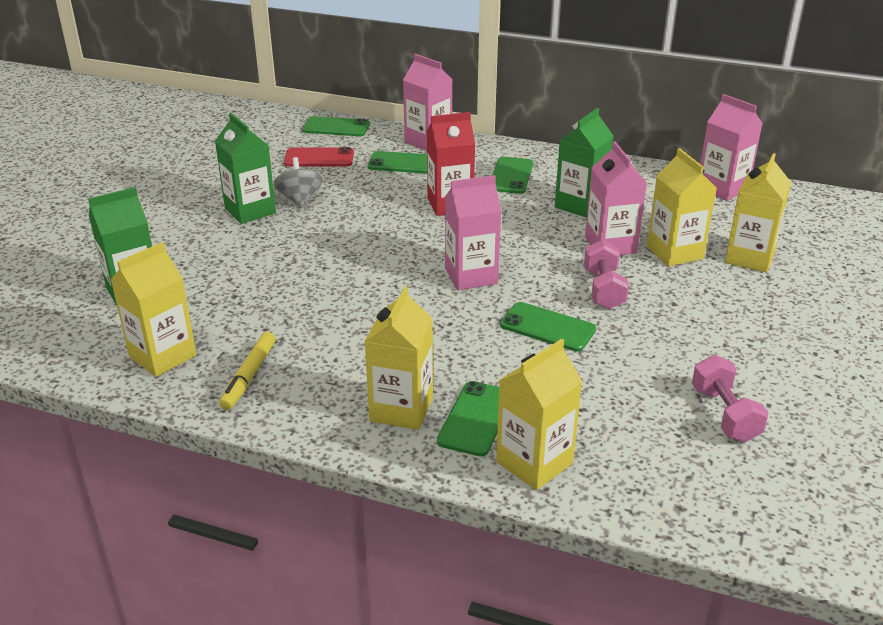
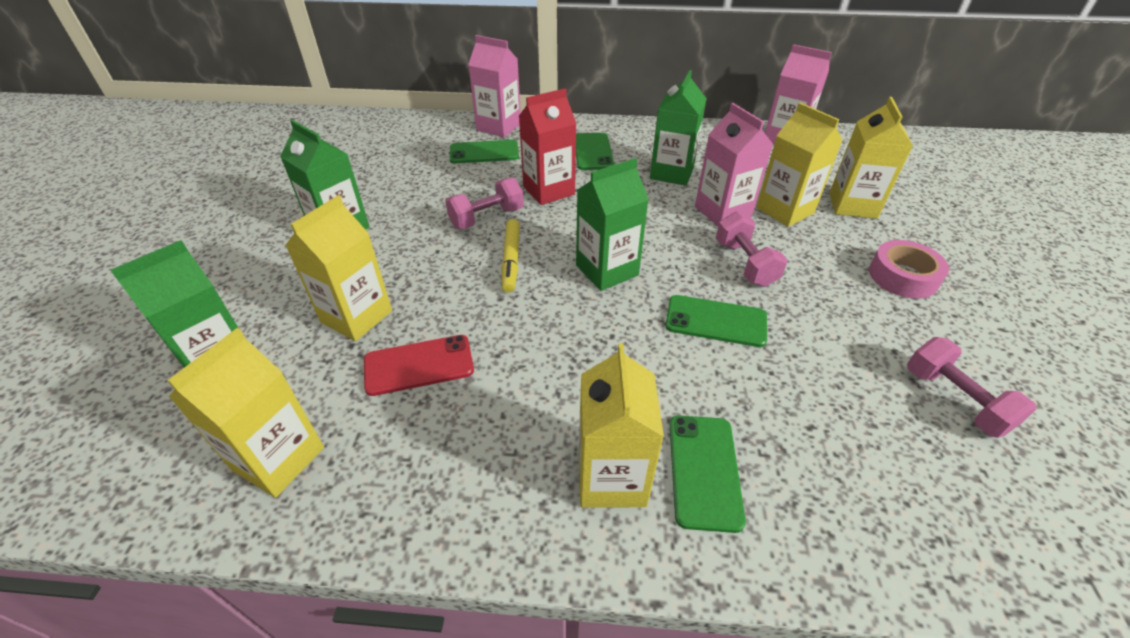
camera: 15 degrees left, 10 degrees up
yellow marker [219,332,276,410] -> yellow marker moved to [501,219,520,292]
grey spinning top [273,157,323,208] -> none
red phone [284,147,354,166] -> red phone moved to [364,335,474,396]
green phone [302,116,370,136] -> none
pink carton [445,175,502,290] -> green carton [576,158,649,291]
yellow carton [496,339,583,490] -> yellow carton moved to [285,195,392,341]
none -> pink dumbbell [445,177,524,229]
none -> pink tape [869,240,949,299]

